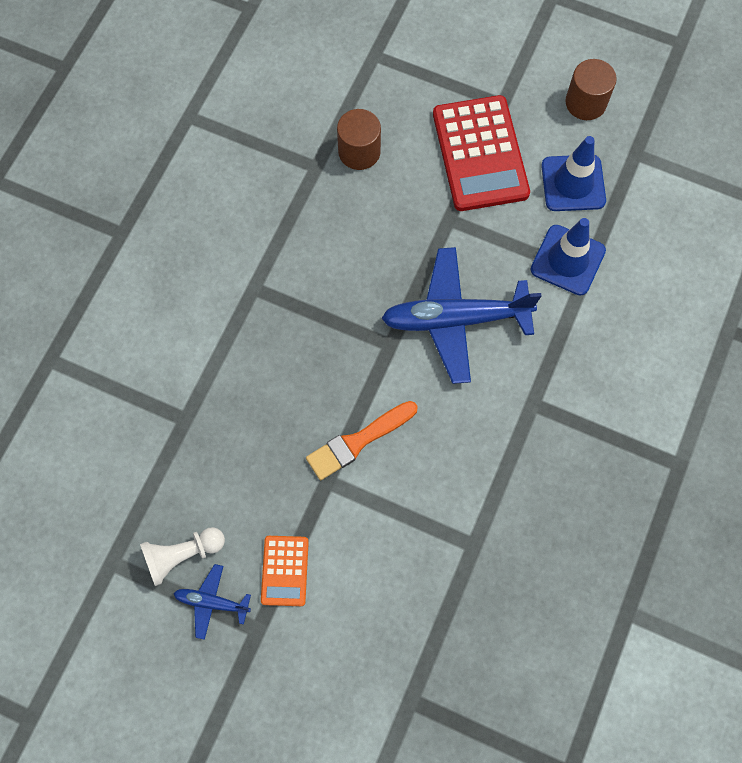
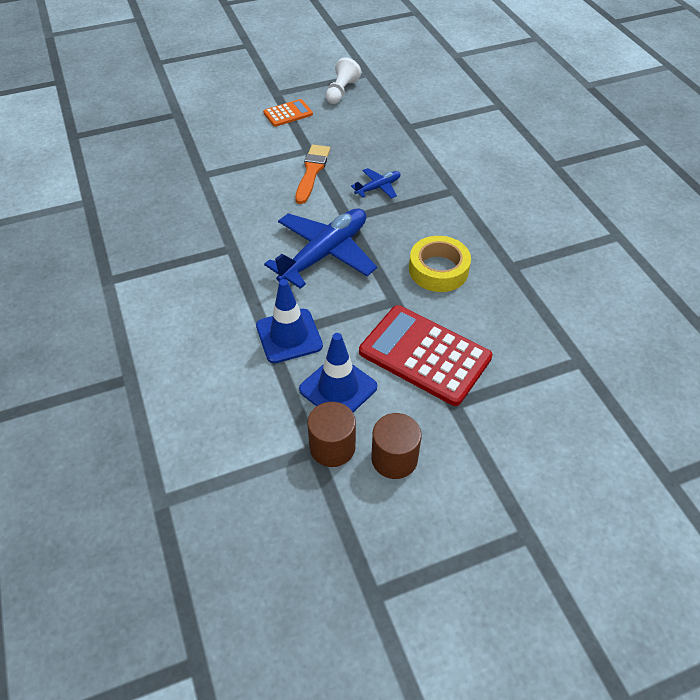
camera: 135 degrees right, 20 degrees down
blue plane [173,564,251,640] -> blue plane moved to [351,168,401,199]
orange calculator [261,536,309,606] -> orange calculator turned 105 degrees clockwise [263,99,313,127]
brown cylinder [337,109,381,170] -> brown cylinder moved to [307,402,356,467]
none -> yellow tape [409,236,471,292]

